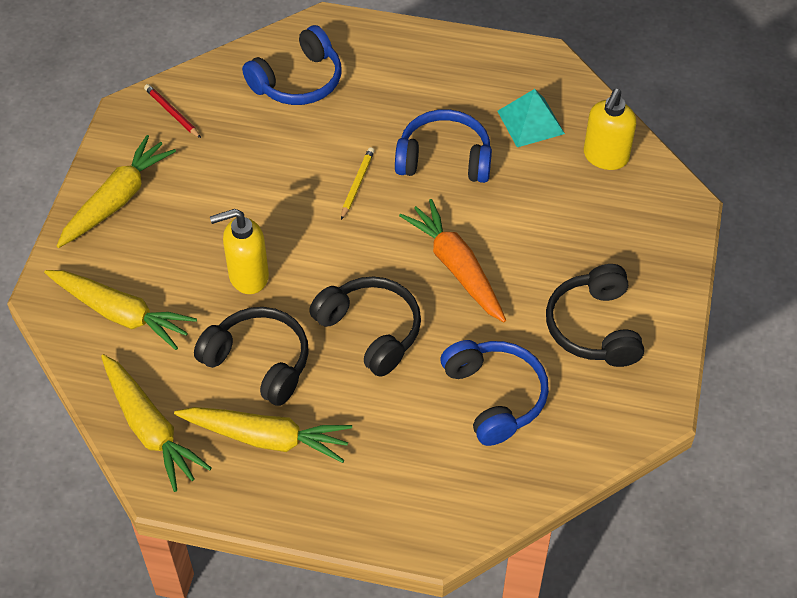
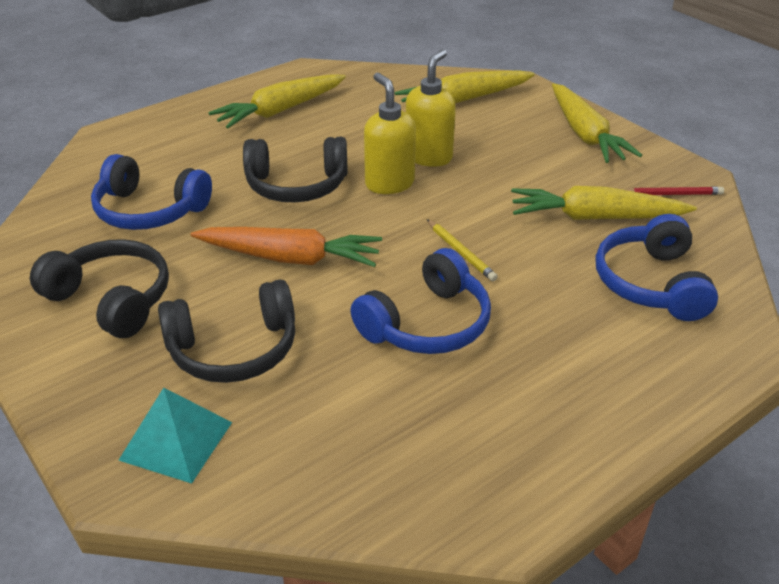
camera: 130 degrees right, 15 degrees down
yellow carrot [101,354,212,492] -> yellow carrot moved to [511,186,697,220]
black headphones [194,307,309,406] -> black headphones moved to [158,280,295,383]
turquoise pyramid [497,89,565,147] -> turquoise pyramid moved to [119,388,232,484]
yellow soap dispenser [584,89,636,170] -> yellow soap dispenser moved to [364,73,416,194]

